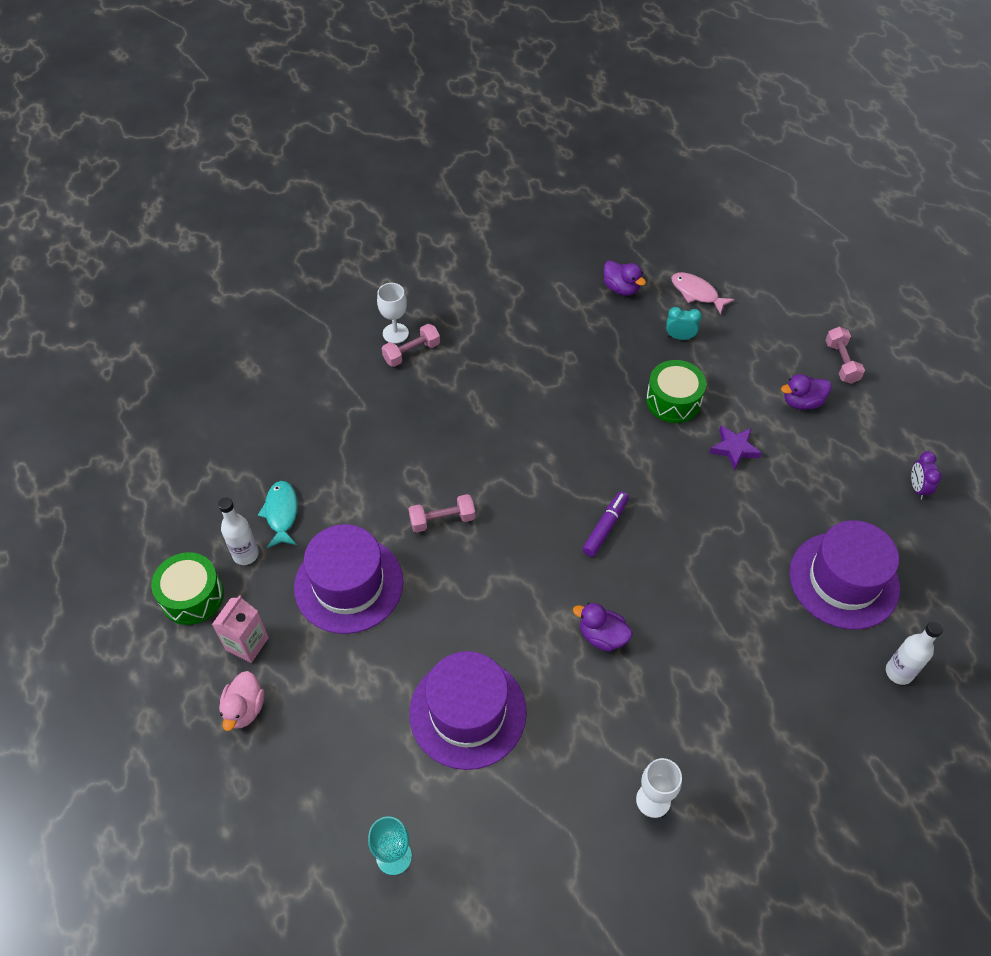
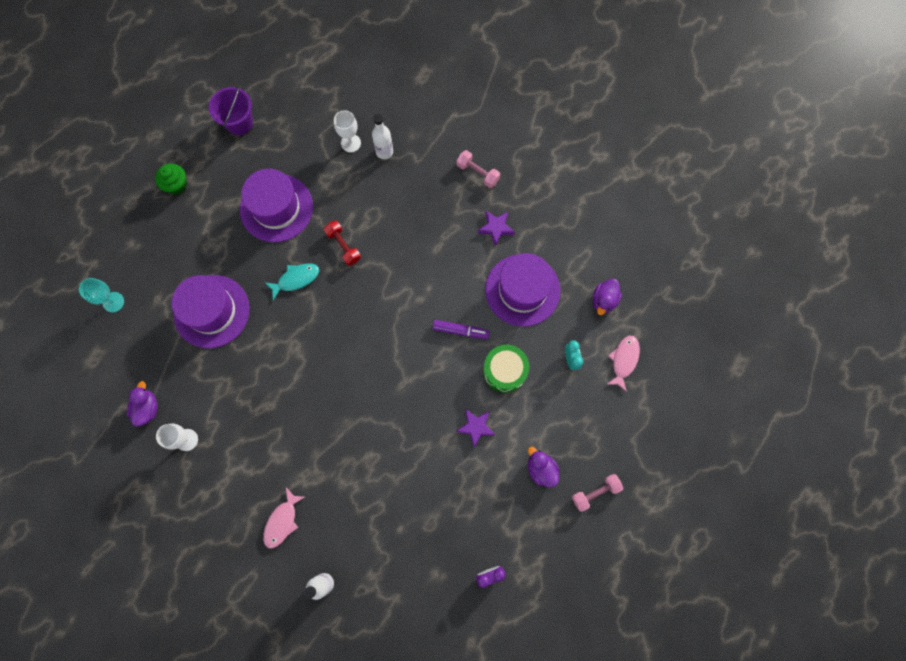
camera: 70 degrees right, 20 degrees up
green drum [151,552,224,625] -> purple bucket [209,85,253,135]
pink carton [212,595,269,663] -> none
white bottle [218,497,259,565] -> white bottle moved to [372,114,393,159]
pink duck [219,671,264,731] -> green cupcake [155,163,187,195]
turquoise fish [258,481,298,548] -> turquoise fish moved to [266,263,319,300]
white goblet [377,283,409,344] -> white goblet moved to [334,110,361,152]
pink dumbbell [409,494,475,532] -> red dumbbell [324,221,361,266]
purple duck [573,603,633,652] -> purple duck moved to [127,381,158,426]
purple marker [582,491,629,557] -> purple marker moved to [433,320,490,339]
purple hat [789,520,900,630] -> purple hat moved to [485,253,561,327]
none -> pink fish [263,488,305,548]
none -> purple star [478,211,515,246]

